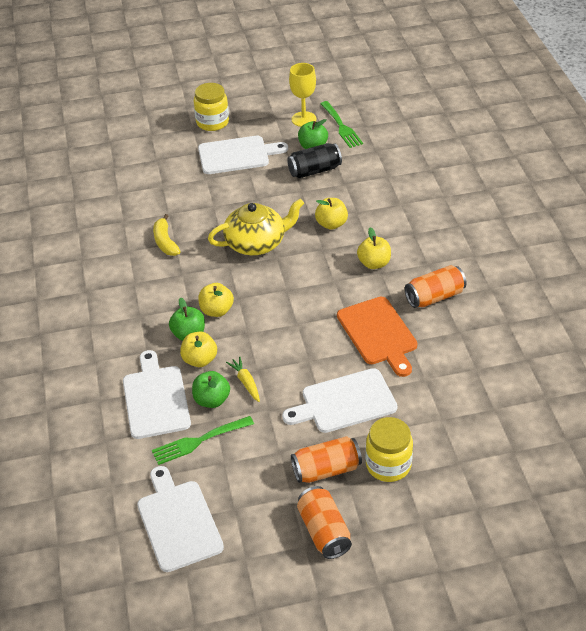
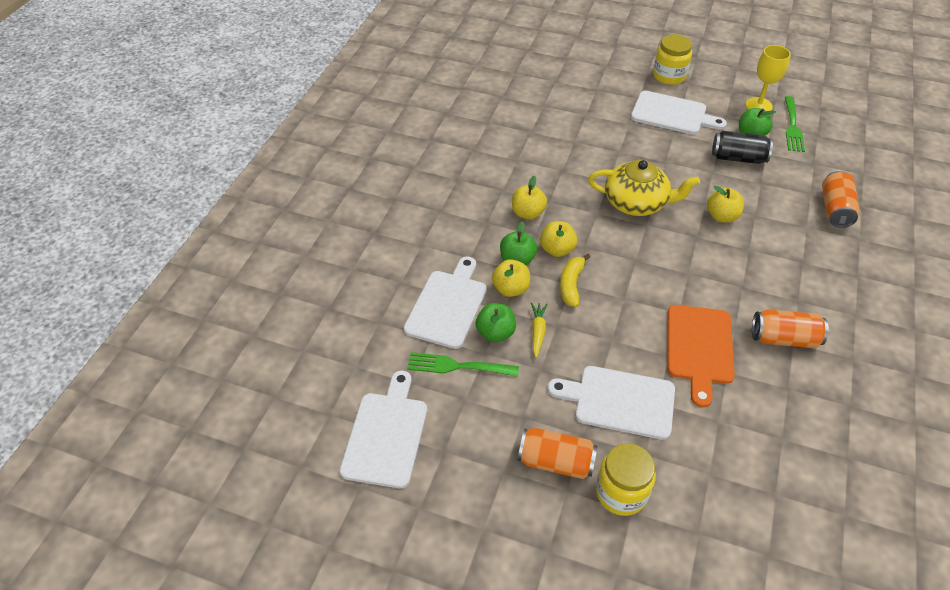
camera: 30 degrees right, 5 degrees up
yellow banana [153,214,181,256] -> yellow banana moved to [560,254,590,307]
orange can [297,486,352,559] -> orange can moved to [822,171,860,228]
yellow apple [357,227,391,269] -> yellow apple moved to [512,176,547,219]

